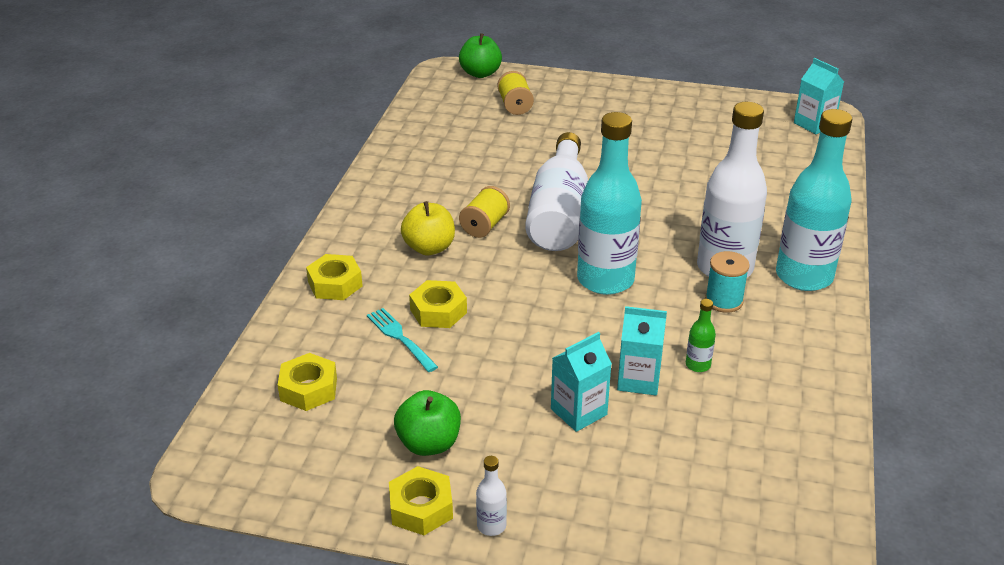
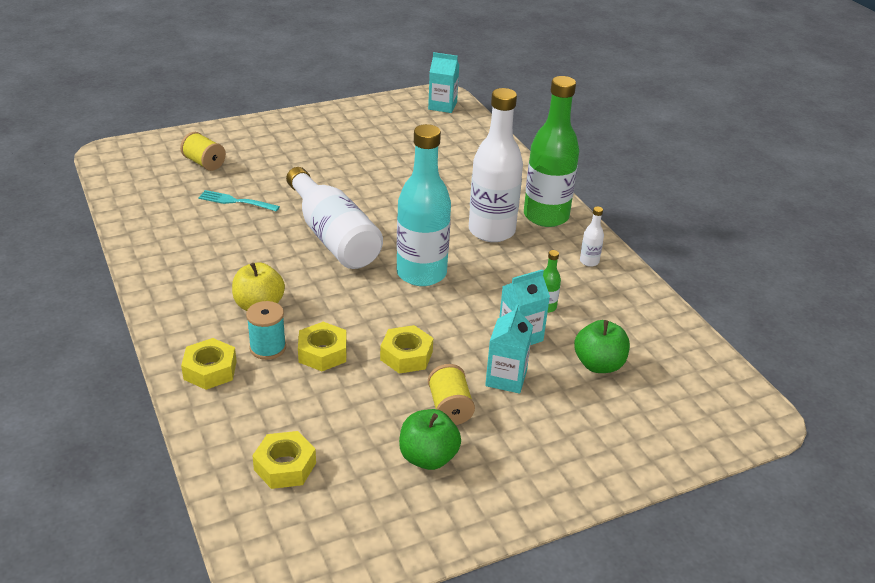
camera: 40 degrees left, 0 degrees up
turquoise fork [367,308,438,372] -> turquoise fork moved to [198,190,280,211]
yellow nut [389,466,453,535] -> yellow nut moved to [380,325,433,374]
green apple [459,33,502,78] -> green apple moved to [574,320,630,373]
yellow spool [459,186,510,238] -> yellow spool moved to [428,364,475,425]
white bottle [476,456,507,536] -> white bottle moved to [580,207,604,267]
turquoise spool [705,251,750,313] -> turquoise spool moved to [246,301,286,360]
turquoise bottle [776,109,852,291] -> green bottle [524,76,579,227]

